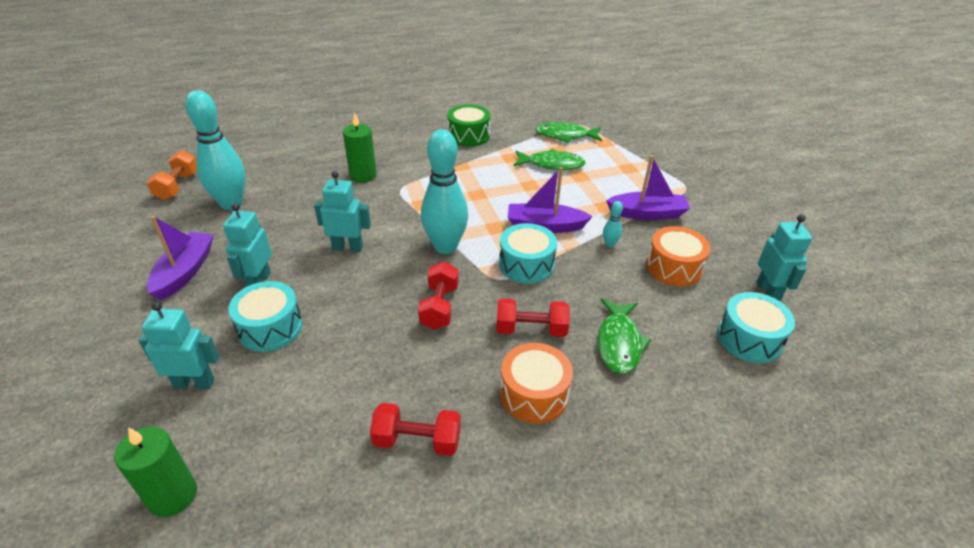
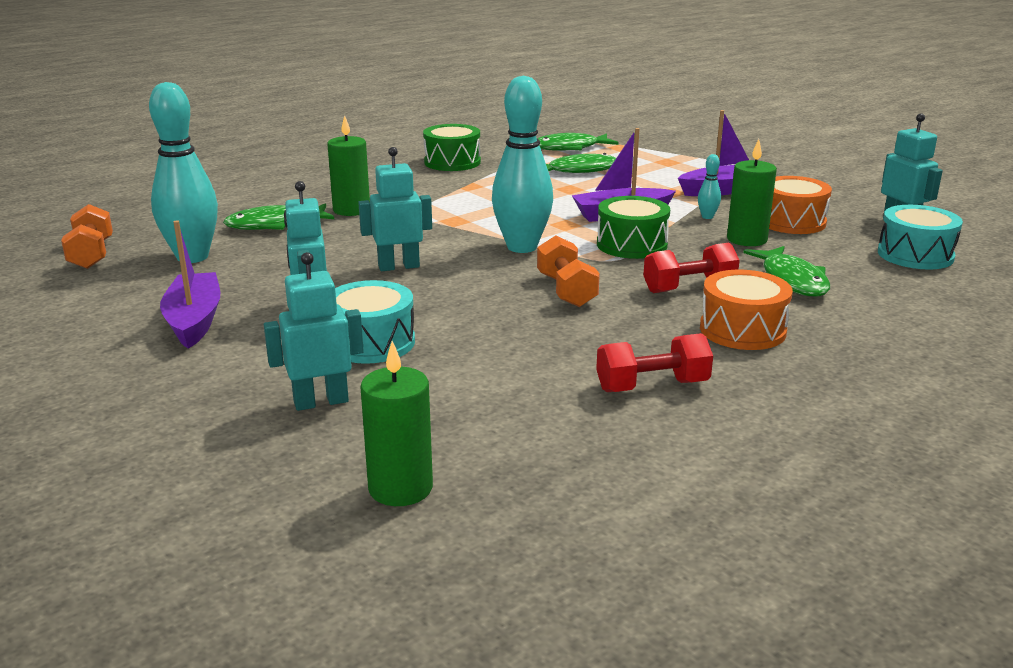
camera: 20 degrees left, 15 degrees down
red dumbbell [418,262,459,330] -> orange dumbbell [537,235,600,307]
turquoise drum [499,223,557,284] -> green drum [597,196,670,259]
none -> green fish [223,204,334,230]
none -> green candle [727,139,777,246]

